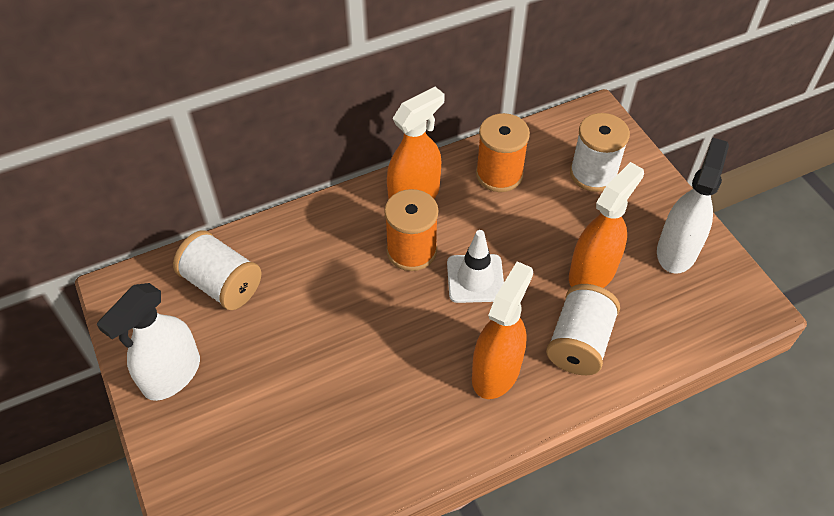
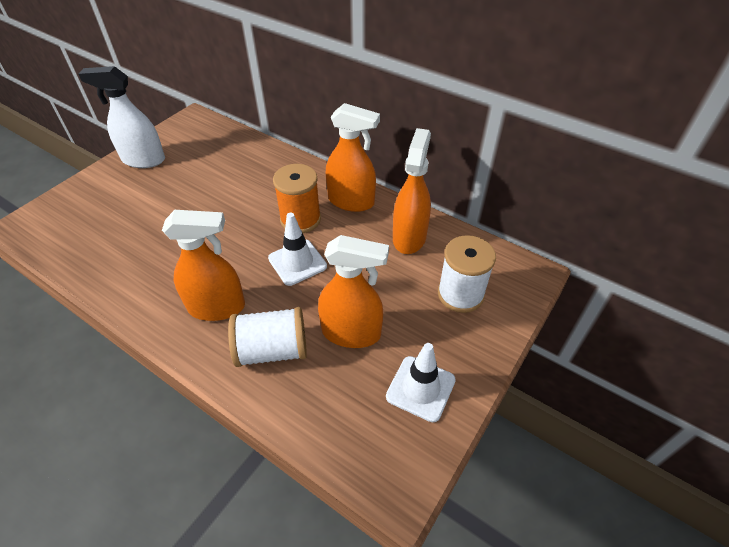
camera: 60 degrees right, 5 degrees down
white spool [173,230,261,310] -> none
orange spool [476,113,530,192] -> orange spray bottle [393,128,431,254]
white spray bottle [657,138,729,274] -> white traffic cone [386,343,456,422]

